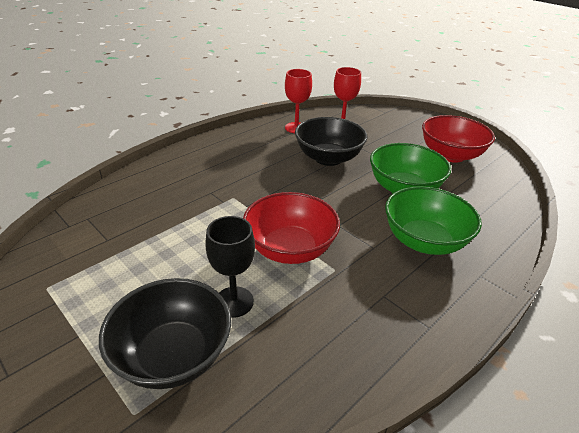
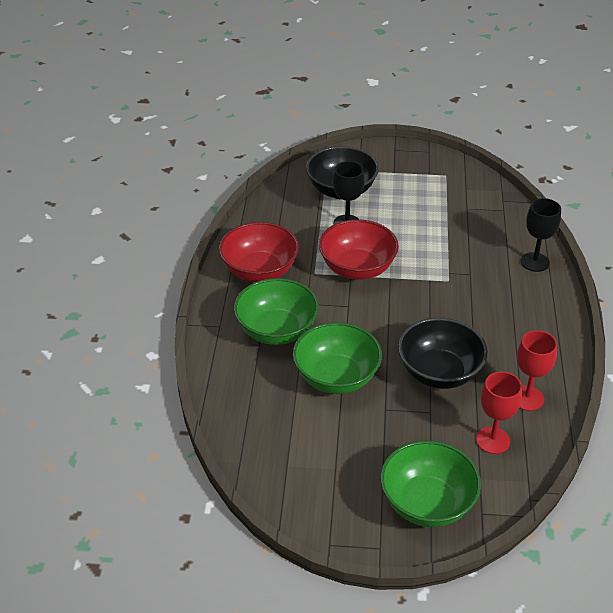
camera: 140 degrees right, 5 degrees up
red bowl [422,115,495,163] -> red bowl moved to [219,222,299,282]
none -> green bowl [380,441,481,527]
none -> black goblet [521,198,561,272]

